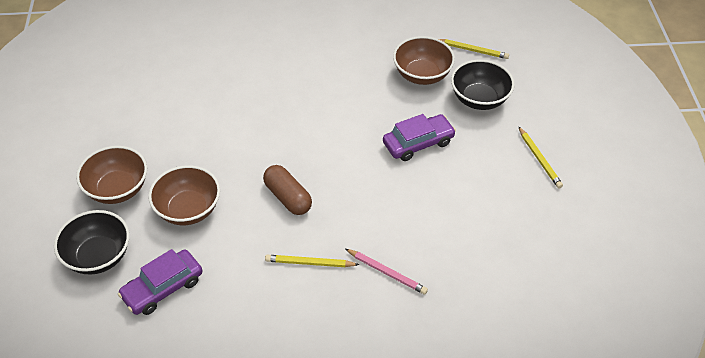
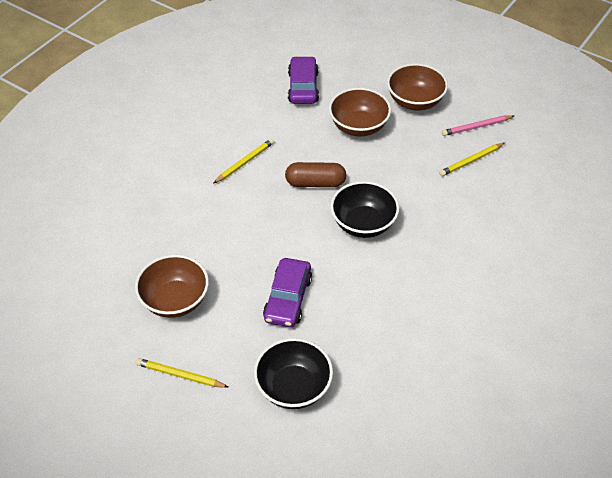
camera: 130 degrees right, 0 degrees up
black bowl [54,210,130,274] -> black bowl moved to [331,181,399,238]
pink pencil [346,249,428,295] -> pink pencil moved to [442,115,514,136]
brown bowl [393,36,455,85] -> brown bowl moved to [135,255,209,318]
yellow pencil [439,39,509,59] -> yellow pencil moved to [439,143,505,176]

